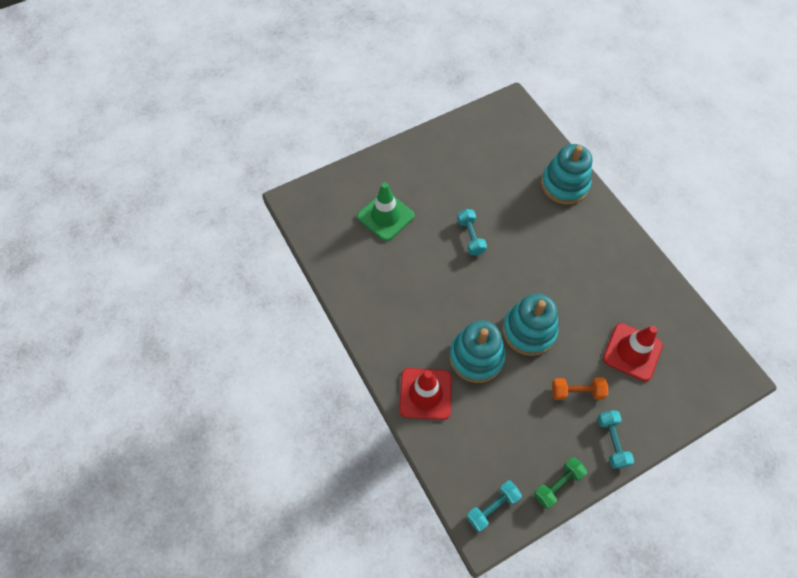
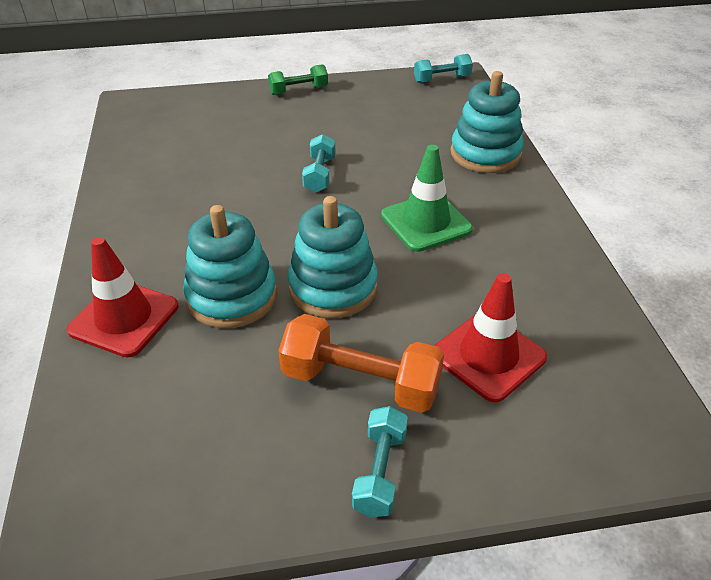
camera: 20 degrees right, 20 degrees down
green traffic cone [357,182,415,241] -> green traffic cone moved to [381,145,473,252]
turquoise dumbbell [466,481,522,532] -> turquoise dumbbell moved to [414,54,473,83]
green dumbbell [534,457,587,509] -> green dumbbell moved to [268,64,328,95]
orange dumbbell [552,378,608,400] -> orange dumbbell [278,314,444,413], size x1.64

